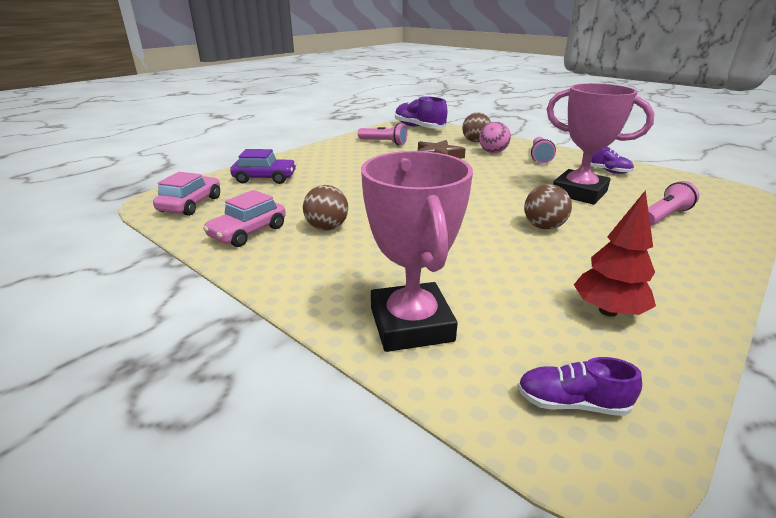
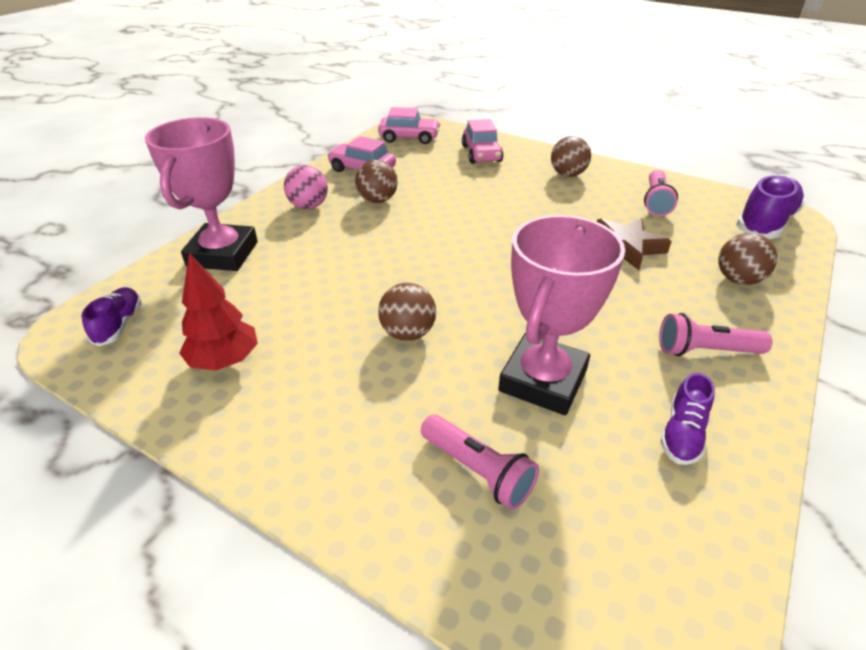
camera: 80 degrees right, 10 degrees up
purple car [230,149,297,184] -> pink car [462,119,504,164]
pink trophy [361,151,473,352] -> pink trophy turned 60 degrees counterclockwise [145,117,258,271]
pink ball [479,122,511,153] -> pink ball moved to [284,165,328,209]
none -> brown ball [551,136,591,177]

